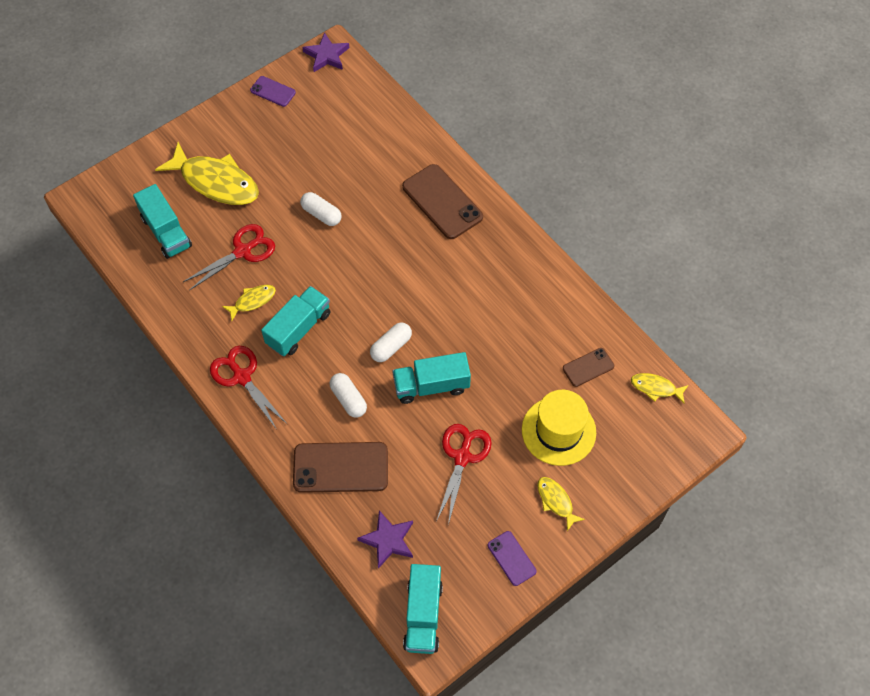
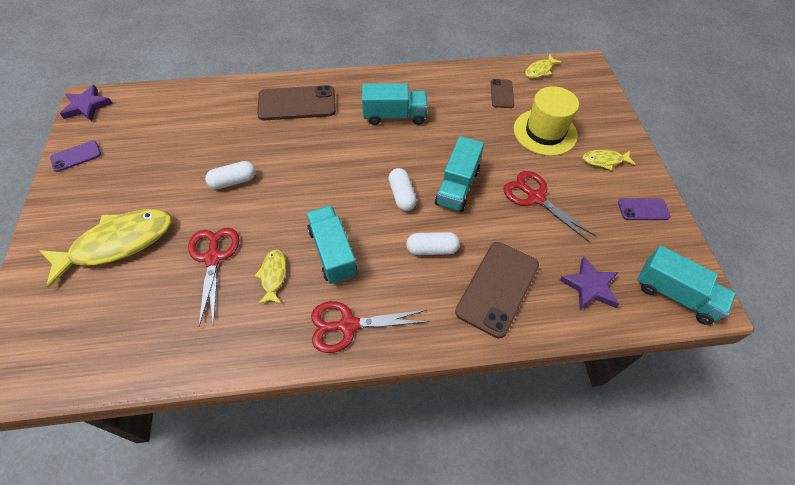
camera: 60 degrees left, 5 degrees down
turquoise truck [133,184,192,259] -> turquoise truck moved to [362,83,428,125]

